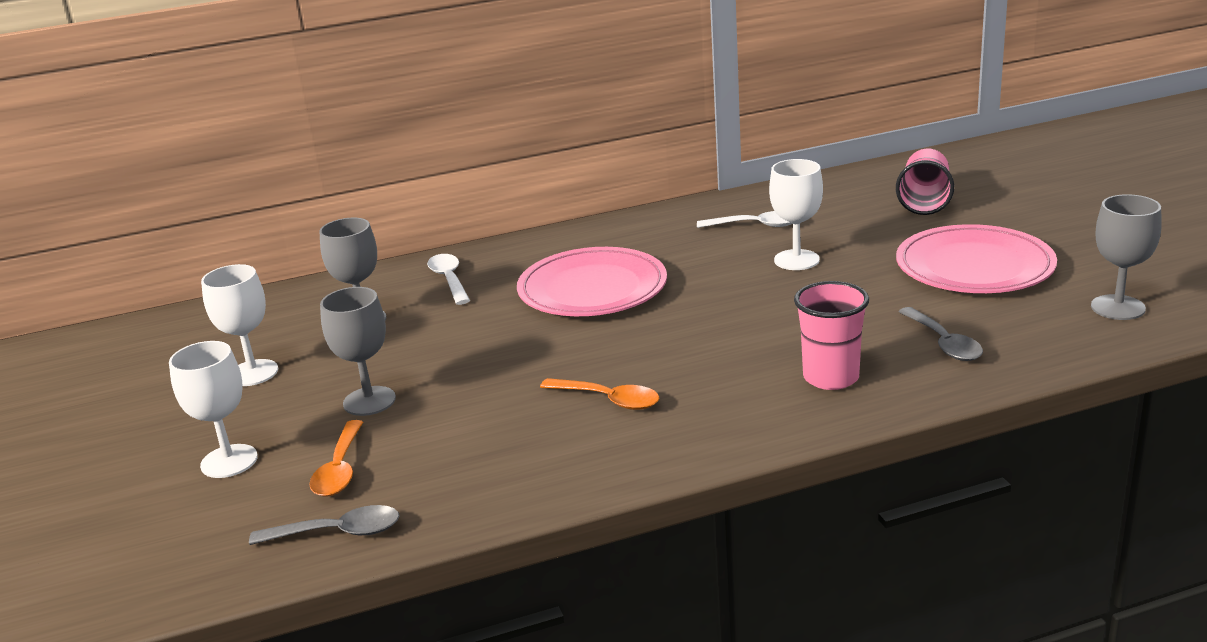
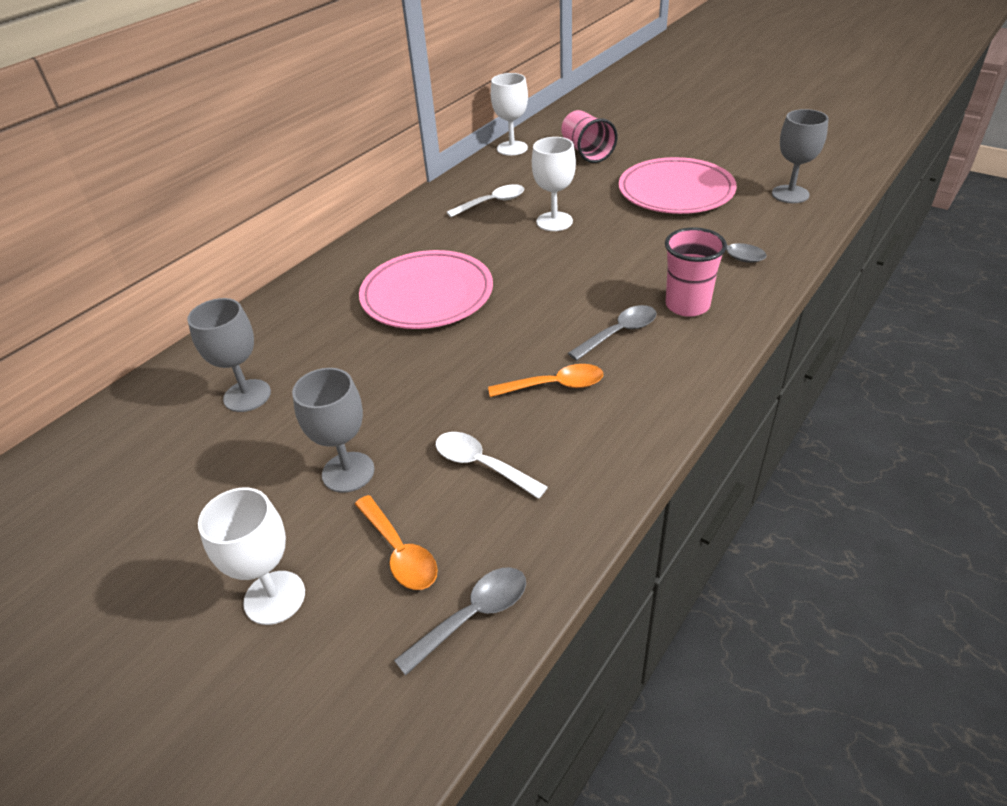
camera: 35 degrees left, 15 degrees up
white goblet [201,264,278,386] -> white goblet moved to [491,73,528,156]
white spoon [427,254,470,305] -> white spoon moved to [435,432,548,499]
none -> grey spoon [568,305,657,361]

